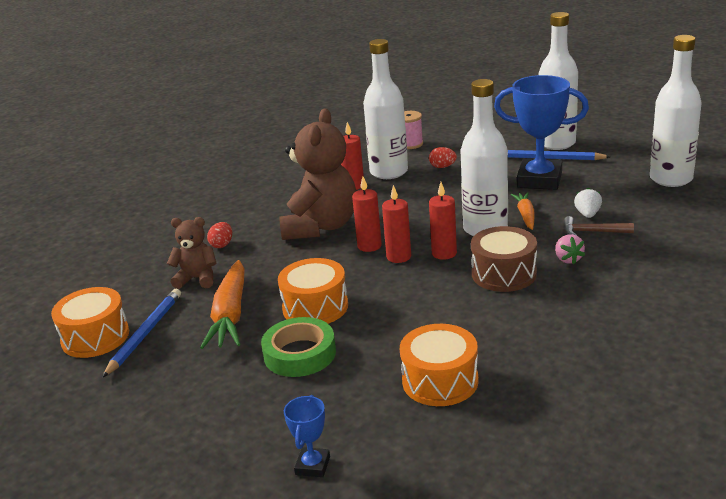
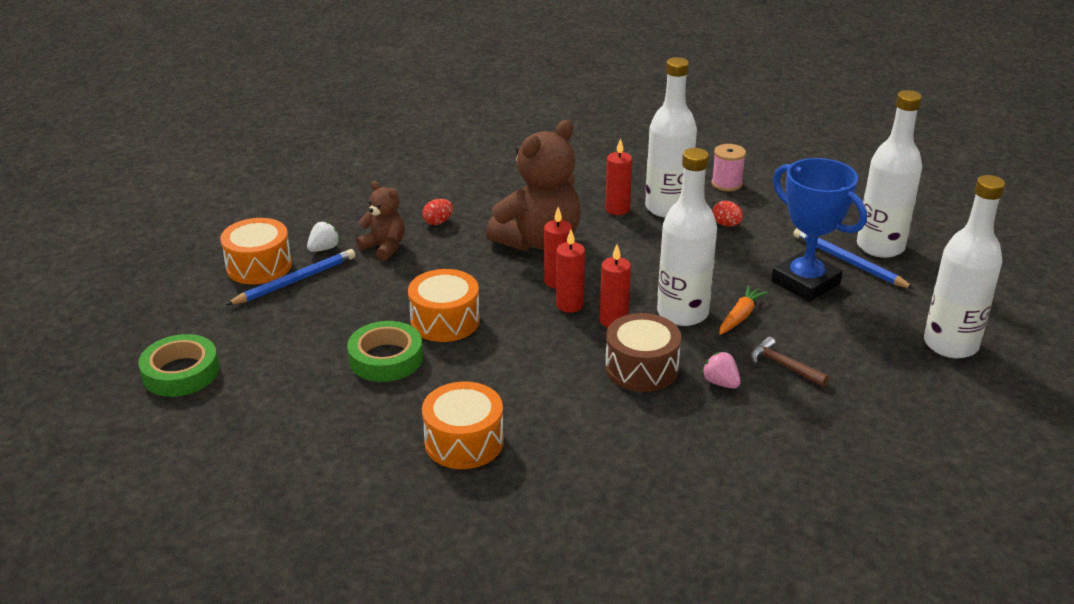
camera: 30 degrees right, 5 degrees up
orange carrot [200,260,245,349] -> none
blue trophy [284,395,330,477] -> none
pink strawberry [555,234,585,264] -> pink strawberry turned 120 degrees clockwise [702,352,741,389]
white strawberry [574,187,602,218] -> white strawberry moved to [307,221,340,252]
none -> green tape [138,334,219,397]

